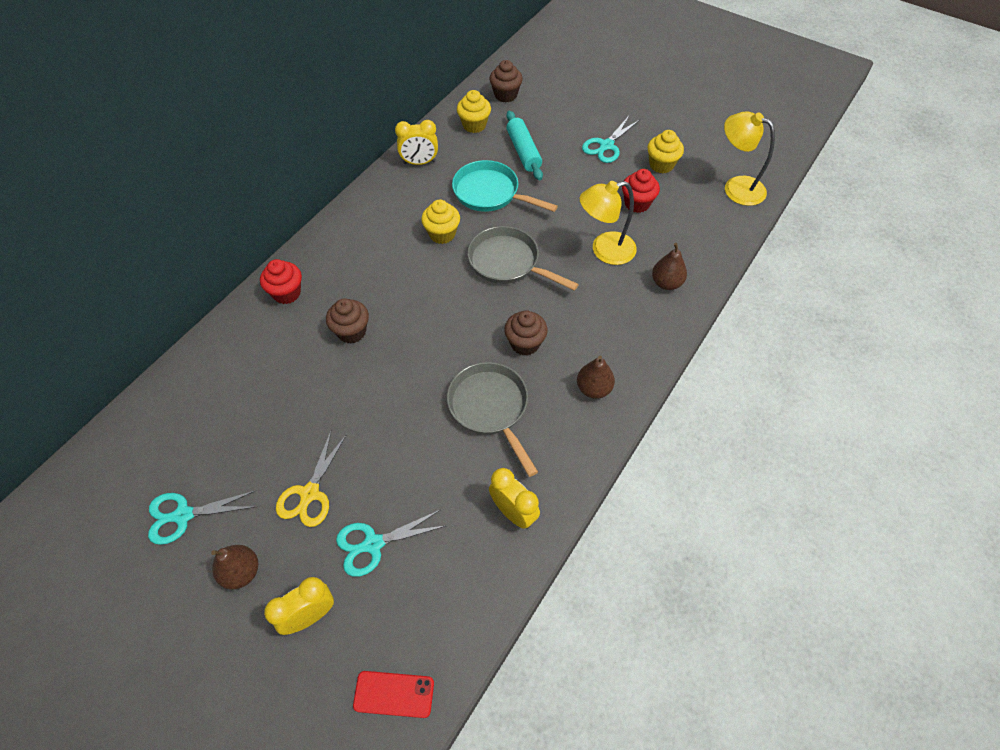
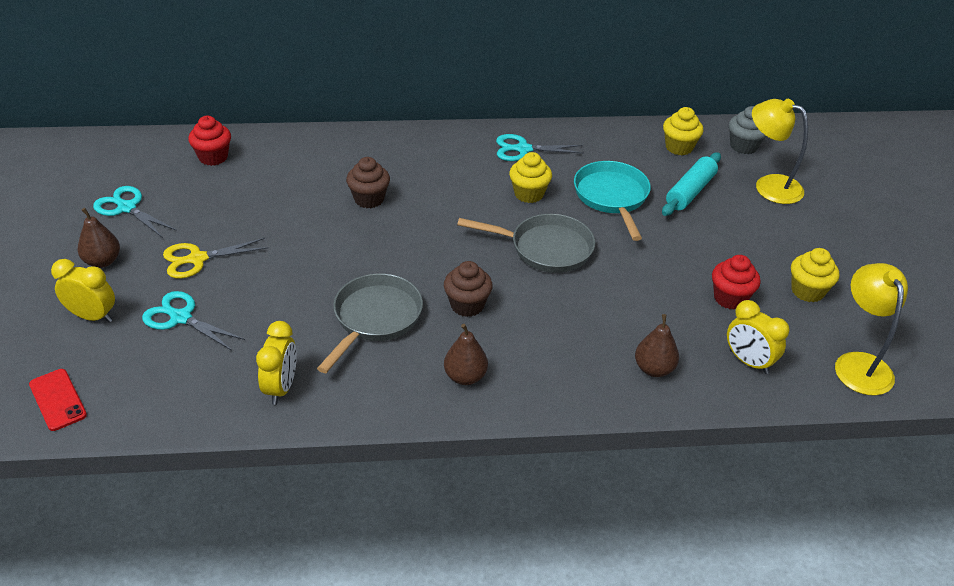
camera: 50 degrees right, 15 degrees down
red cupcake [260,259,302,304] -> red cupcake moved to [188,116,231,166]
yellow clock [395,120,438,165] -> yellow clock moved to [727,300,790,374]
grey pan [468,226,579,291] -> grey pan turned 105 degrees clockwise [457,214,595,273]
brown cupcake [489,60,523,103] -> grey cupcake [729,106,766,154]
yellow lamp [580,181,637,265] -> yellow lamp moved to [752,99,808,204]
turquoise scissors [582,116,640,163] -> turquoise scissors moved to [496,134,584,161]

